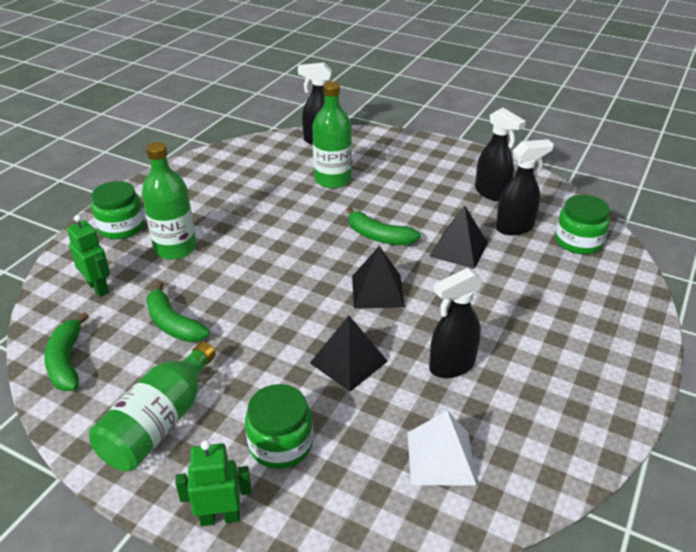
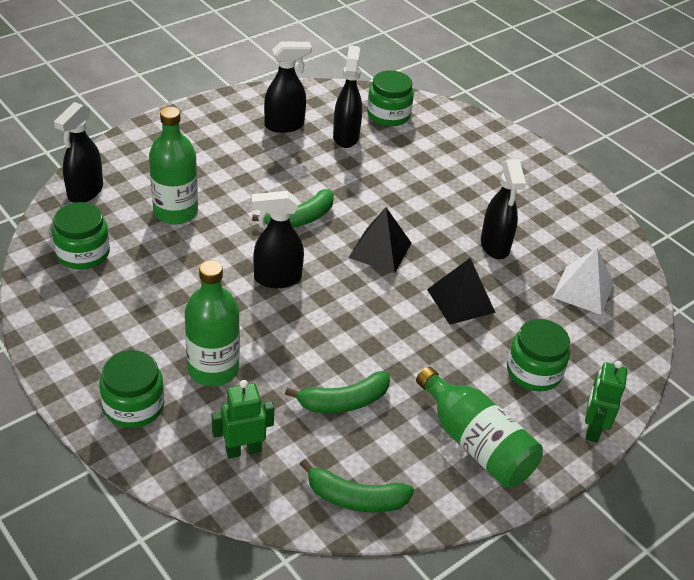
camera: 70 degrees left, 5 degrees up
black pyramid [429,205,488,269] -> none
none -> green jar [52,202,110,270]
none -> black spray bottle [252,191,304,288]

